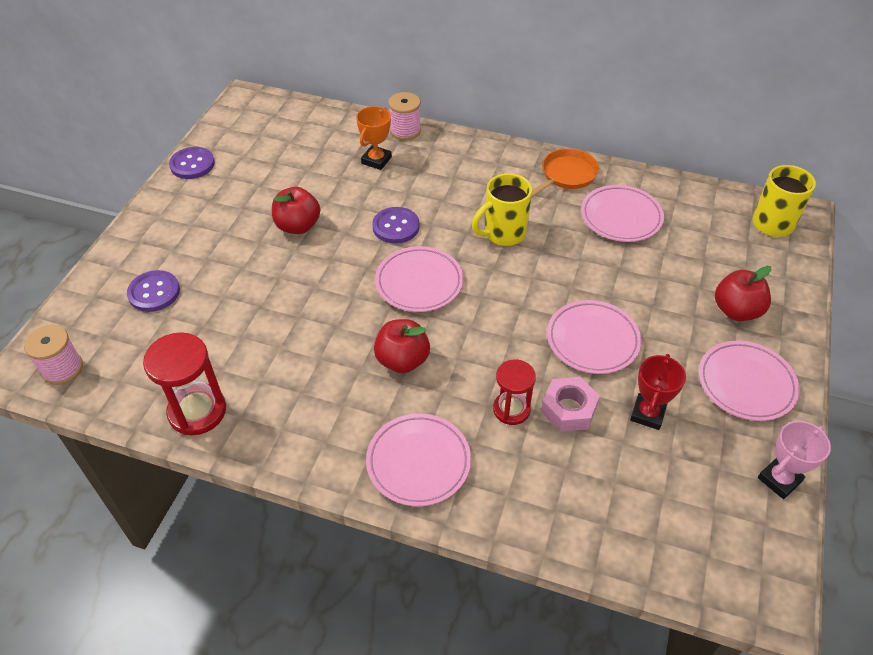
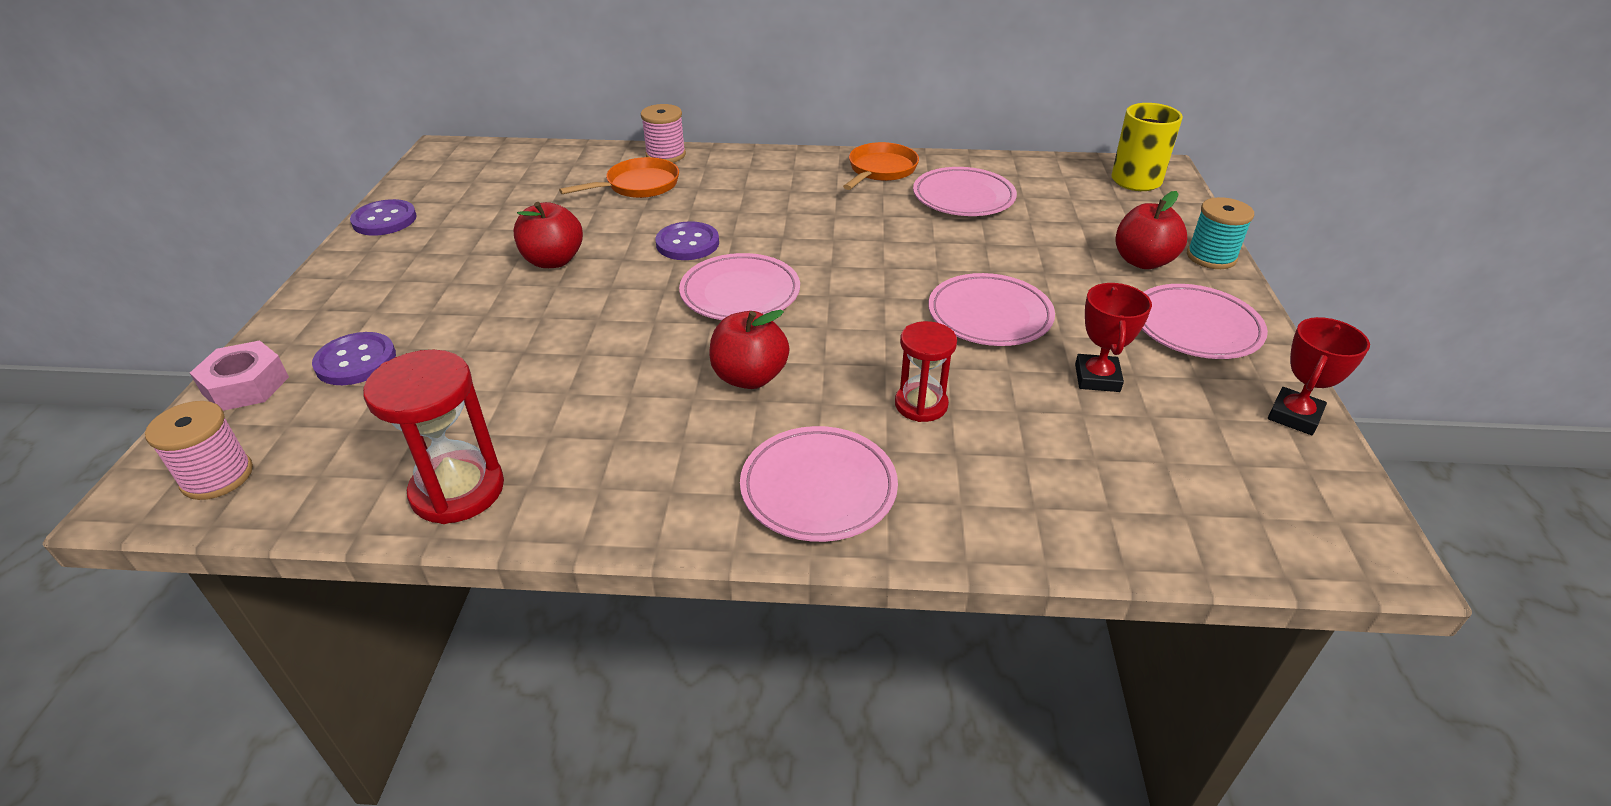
camera: 15 degrees left, 10 degrees down
orange trophy [356,106,392,170] -> orange pan [559,157,679,198]
yellow mug [472,173,532,246] -> none
pink nut [541,377,600,432] -> pink nut moved to [190,341,289,411]
pink trophy [758,421,831,499] -> red trophy [1268,317,1370,435]
none -> turquoise spool [1187,197,1254,269]

